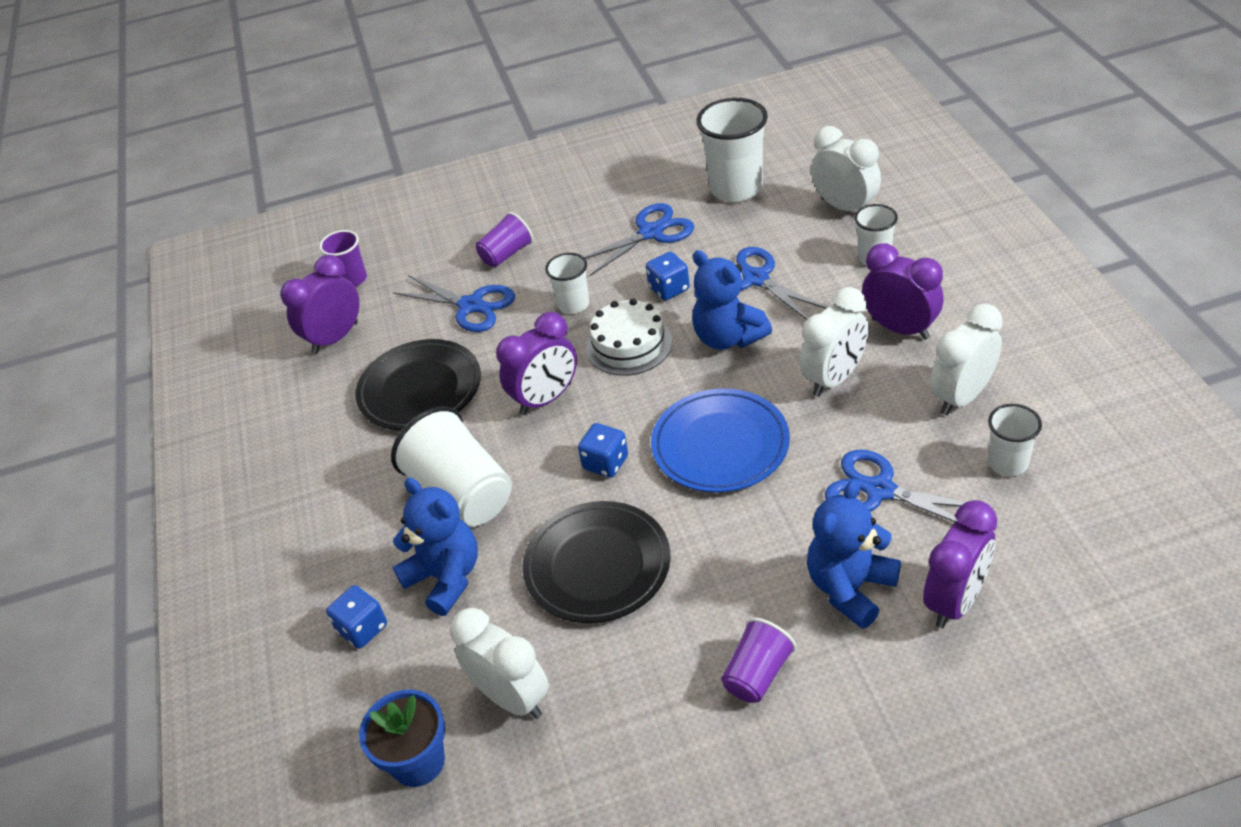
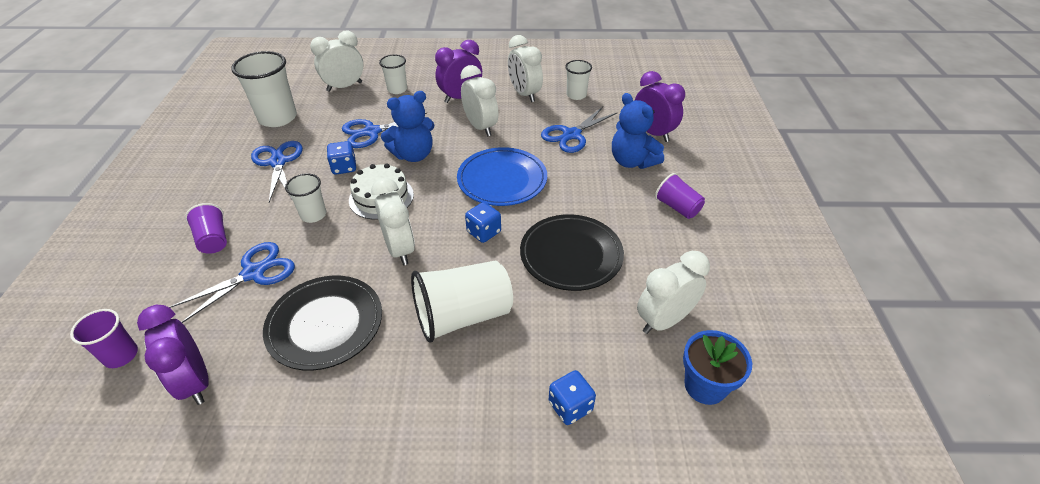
camera: 80 degrees left, 0 degrees up
blue teddy bear [393,478,478,616] -> none
purple clock [496,312,577,415] -> white clock [371,178,415,265]

